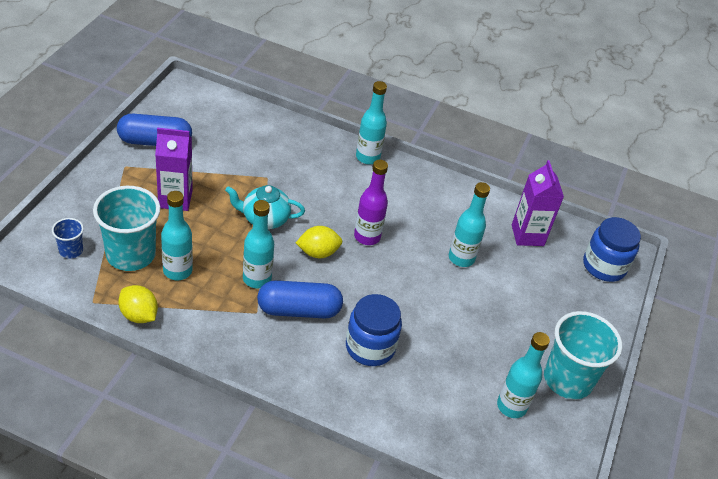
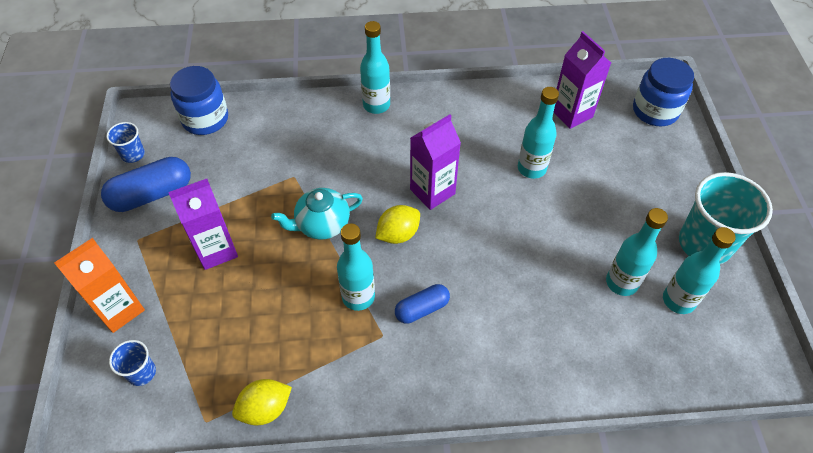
camera: 20 degrees left, 10 degrees up
turquoise cup [93,186,161,271] -> none
yellow lemon [118,285,158,323] -> yellow lemon turned 45 degrees counterclockwise [232,379,292,425]
turquoise bottle [161,191,193,280] -> turquoise bottle moved to [606,208,668,296]
blue capsule [257,280,343,319] -> blue capsule [395,284,450,324], size x0.61
blue jar [346,294,402,366] -> blue jar moved to [170,66,228,135]
purple bottle [354,160,388,245] -> purple carton [410,114,461,210]
none -> orange carton [54,238,145,333]
none -> blue cup [106,122,145,163]

